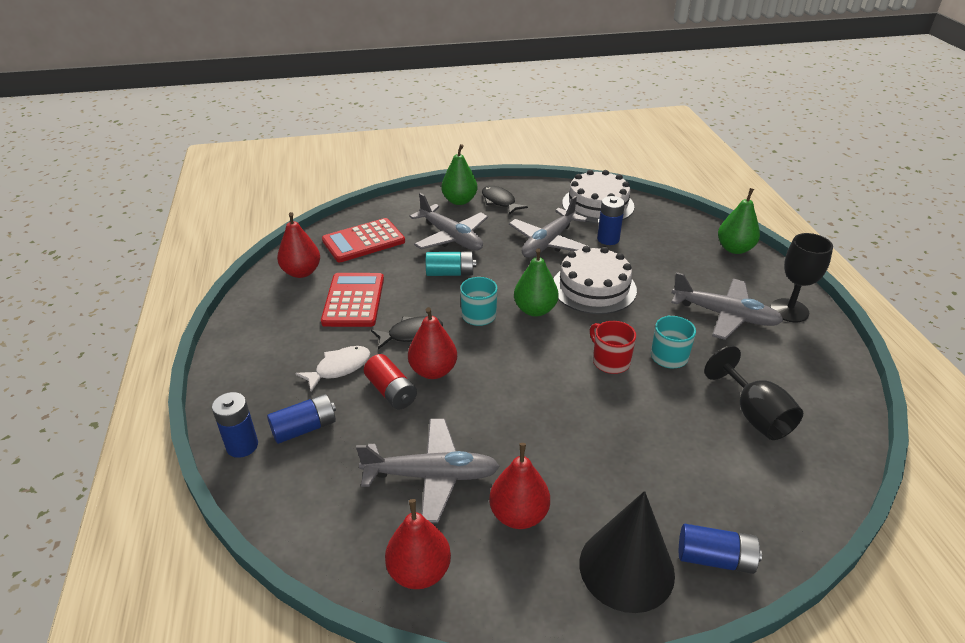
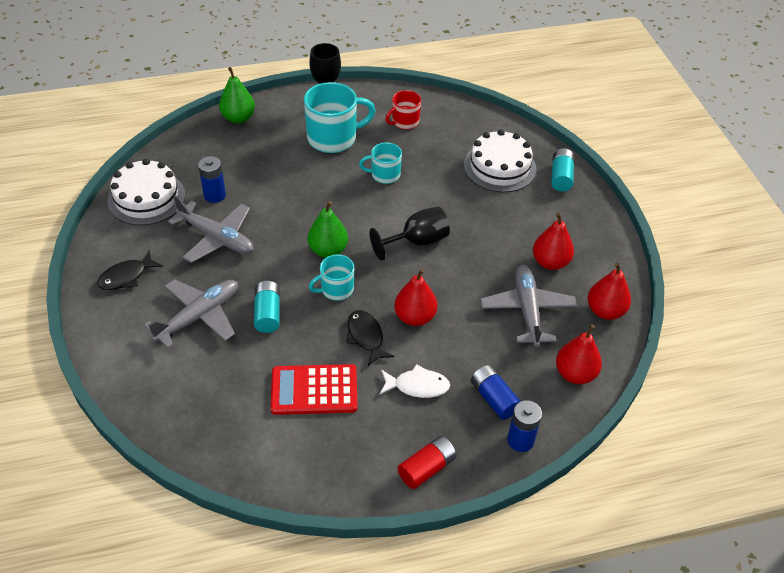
camera: 95 degrees left, 10 degrees up
red pear [277,212,320,278] -> red pear moved to [556,325,602,384]
white fish [295,346,370,392] -> white fish turned 135 degrees clockwise [380,364,450,398]
red calculator [322,218,405,262] -> none
red battery [364,354,417,409] -> red battery moved to [397,436,456,489]
green pear [441,144,478,205] -> none
white cake [553,246,637,314] -> white cake moved to [464,129,536,193]
black cone [579,491,675,613] -> none
red mug [590,321,636,374] -> red mug moved to [385,90,421,130]
grey plane [671,272,784,340] -> turquoise mug [304,82,376,153]
blue battery [679,524,762,574] -> turquoise battery [551,148,574,192]
black goblet [704,346,803,440] -> black goblet moved to [369,207,450,260]

